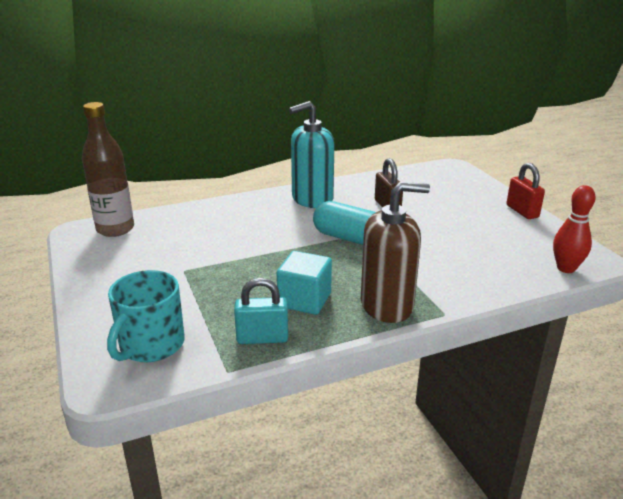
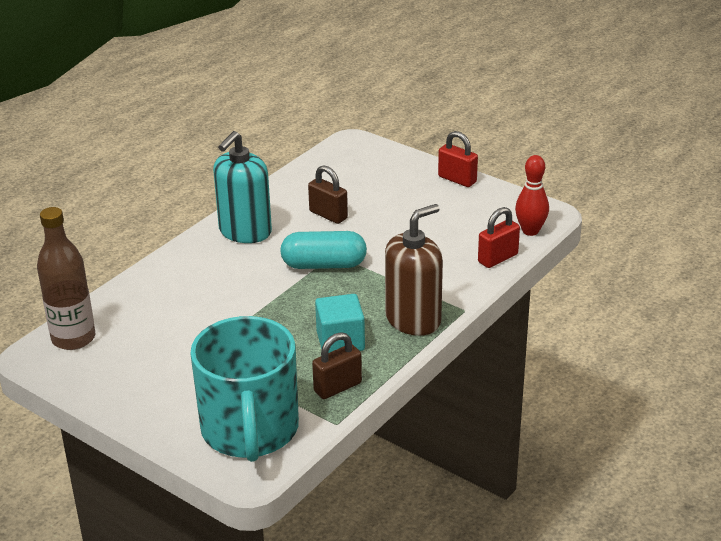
camera: 30 degrees left, 5 degrees up
turquoise mug [107,270,185,362] -> turquoise mug [190,316,299,462], size x1.59
turquoise padlock [234,278,288,344] -> brown padlock [312,332,362,399]
none -> red padlock [478,207,520,268]

